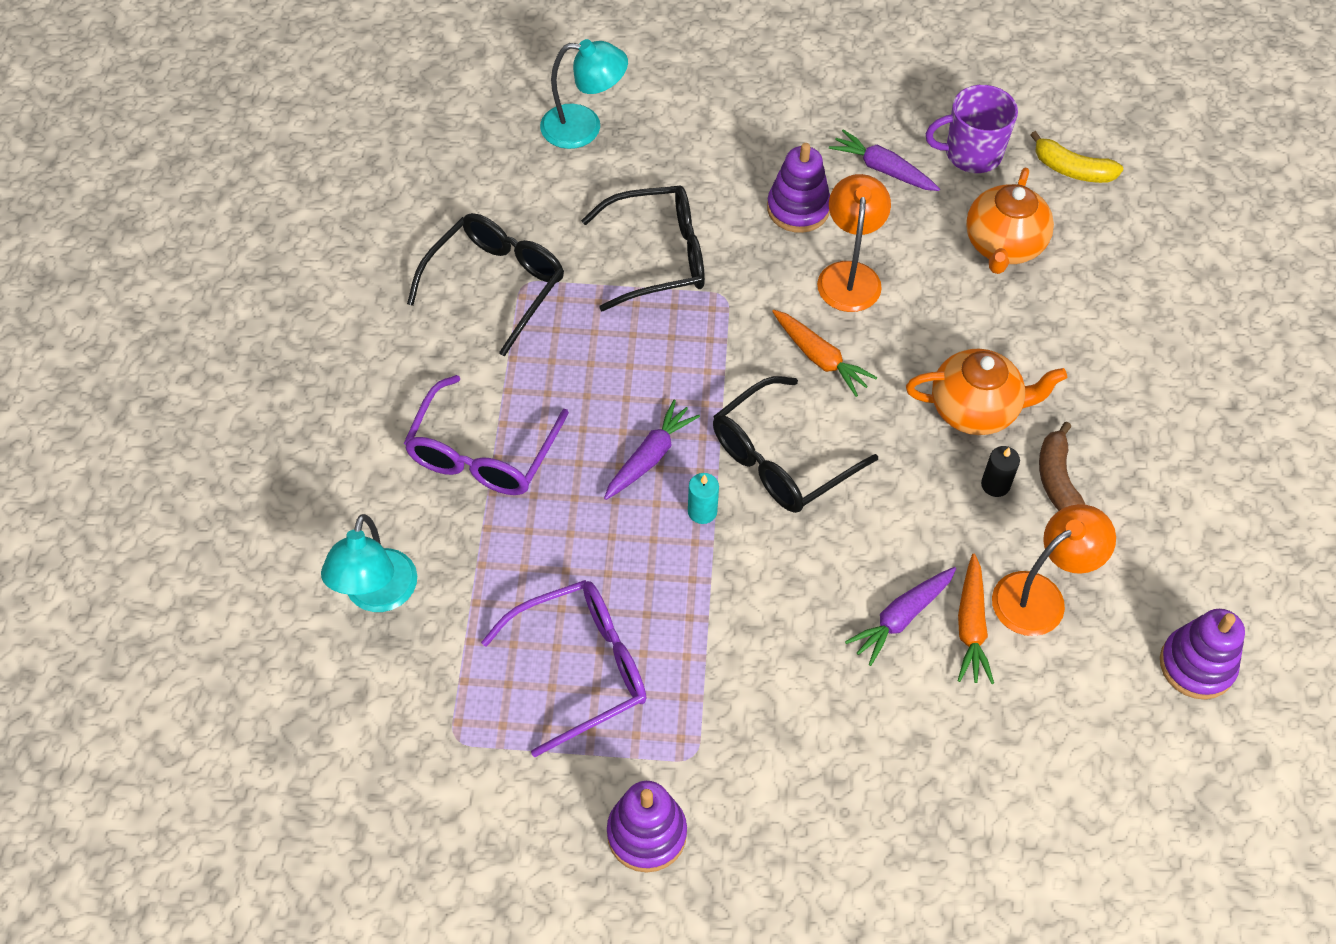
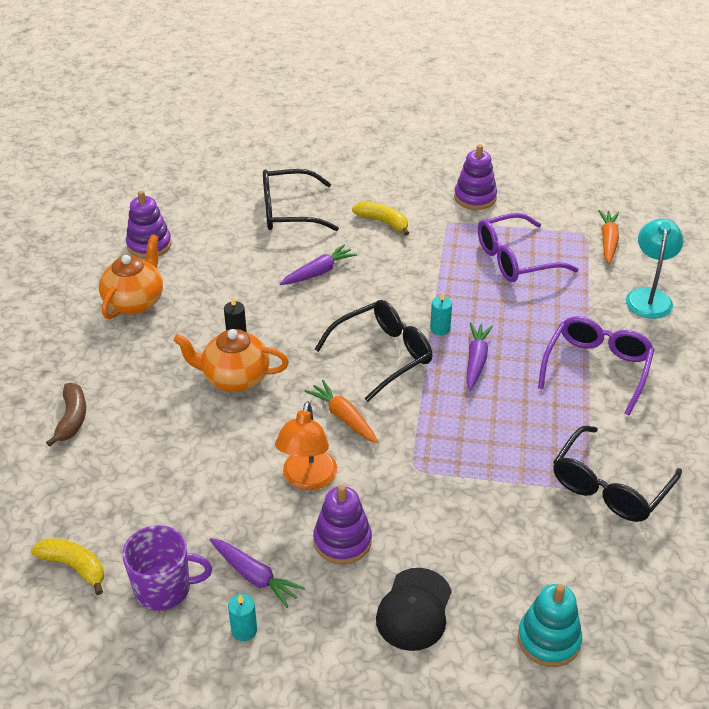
camera: 175 degrees left, 15 degrees down
turquoise lamp [540,39,628,149] -> turquoise stacking toy [518,584,582,667]
black glasses [581,185,705,311] -> black glasses moved to [263,169,339,231]
purple carrot [604,400,700,500] -> purple carrot turned 150 degrees clockwise [466,323,493,391]
orange carrot [958,554,994,684] -> orange carrot moved to [598,210,619,264]
orange teapot [966,168,1054,274] -> orange teapot moved to [99,234,163,319]
orange lamp [992,504,1116,636] -> none
brown banana [1039,422,1085,511] -> brown banana moved to [46,383,86,447]
none -> turquoise candle [228,594,257,641]
none -> yellow banana [352,201,409,236]
none -> black cap [376,568,452,651]

